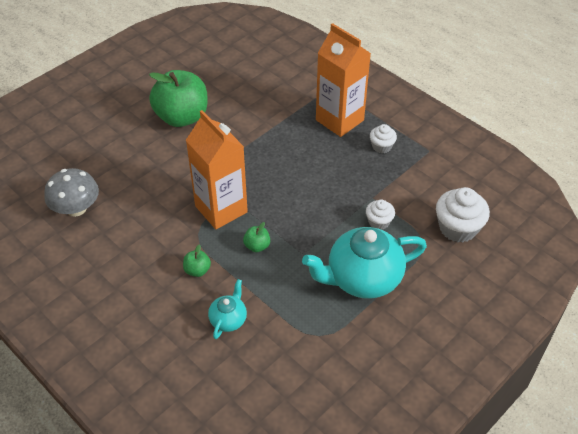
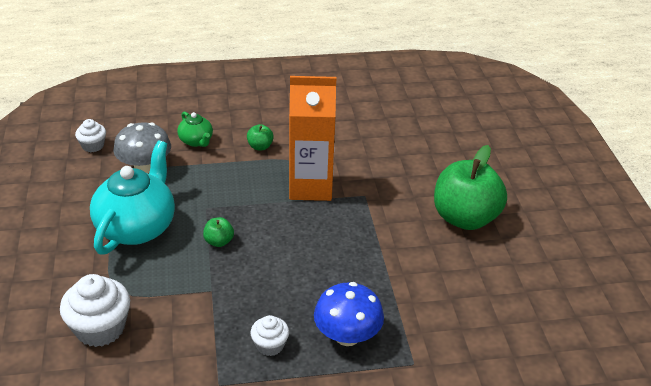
camera: 125 degrees right, 10 degrees down
grey mushroom [44,168,99,217] -> grey mushroom moved to [113,122,171,174]
turquoise teapot [208,279,247,339] -> green teapot [177,111,213,147]
green apple [243,222,270,252] -> green apple moved to [203,217,234,247]
orange carton [316,23,371,137] -> blue mushroom [314,282,384,346]
white cupcake [366,199,395,230] -> white cupcake moved to [75,119,106,152]

